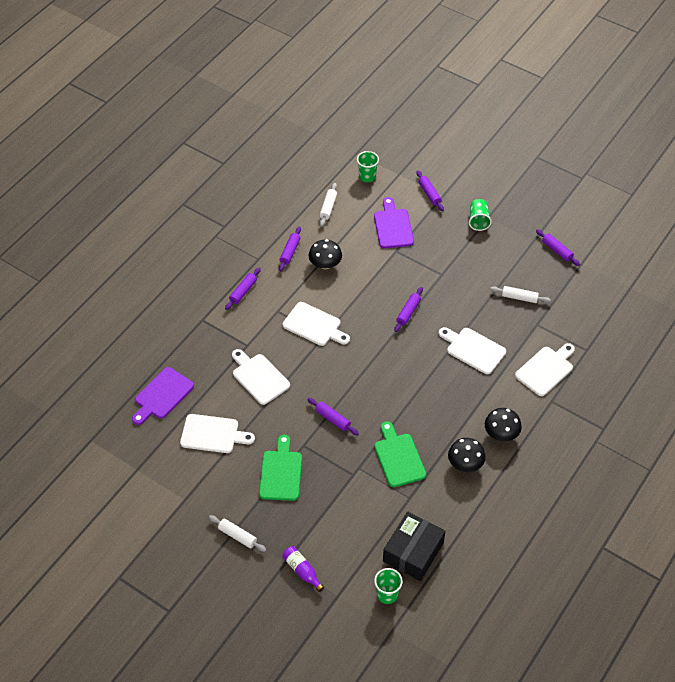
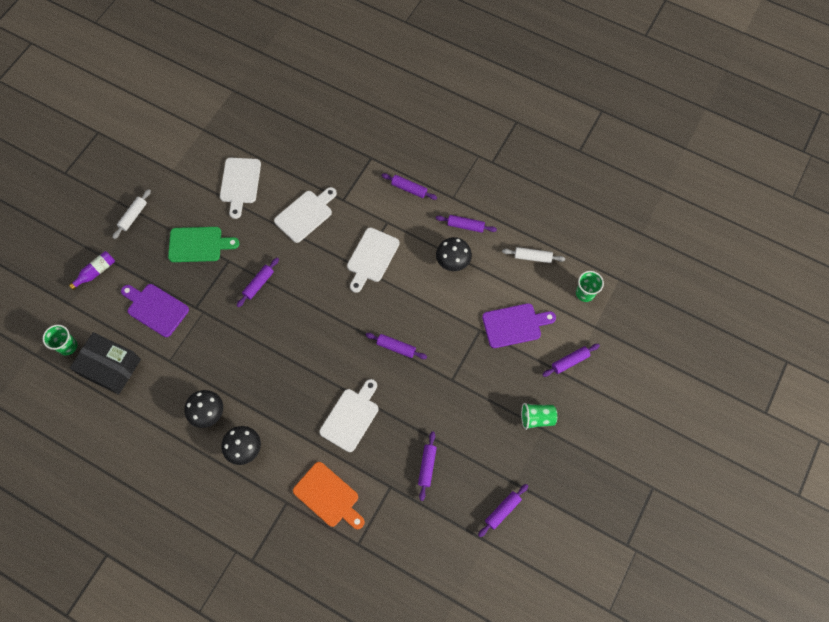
camera: 85 degrees right, 15 degrees up
purple cutting board [132,367,194,425] -> purple cutting board moved to [121,284,189,337]
green cutting board [374,421,426,487] -> none
white rolling pin [490,286,551,303] -> purple rolling pin [418,431,437,501]
white cutting board [515,343,575,396] -> orange cutting board [293,462,365,529]

